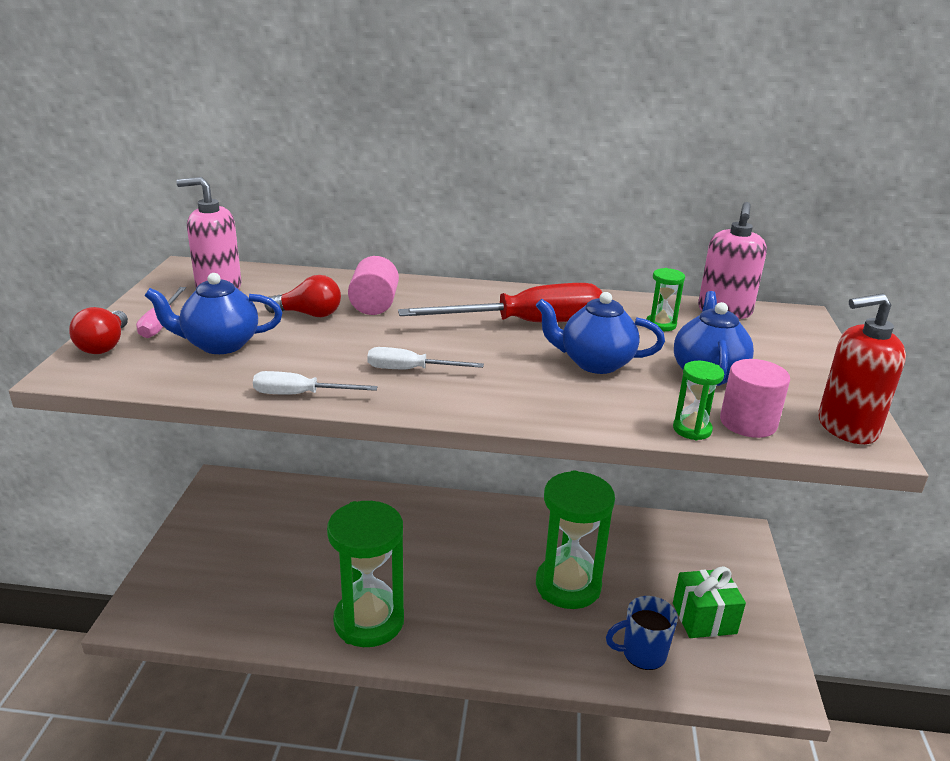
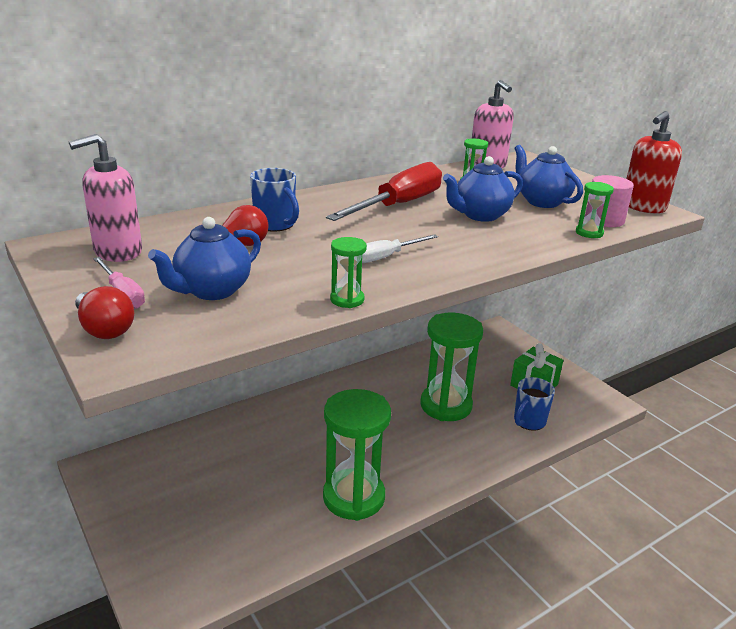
camera: 40 degrees left, 0 degrees up
white screwdriver [253,371,378,395] -> green hourglass [330,237,367,308]
pink cylinder [348,256,399,315] -> blue mug [250,168,299,232]

